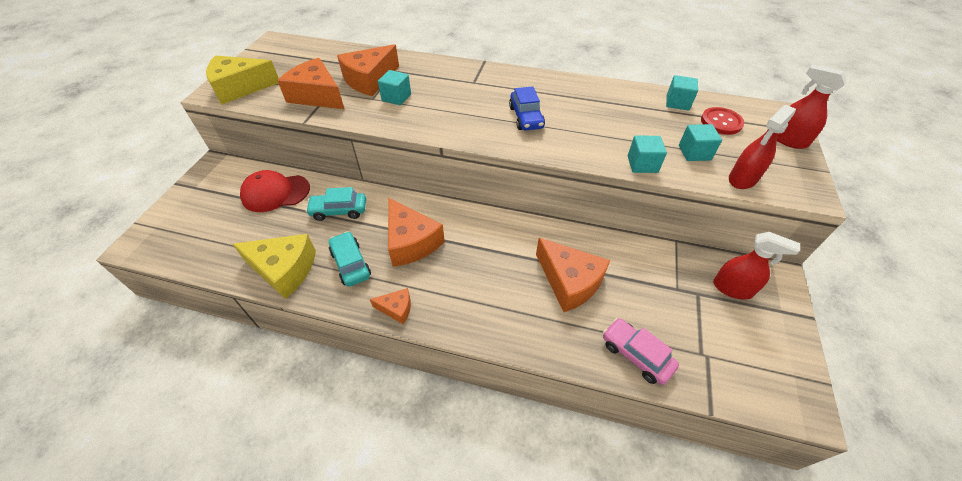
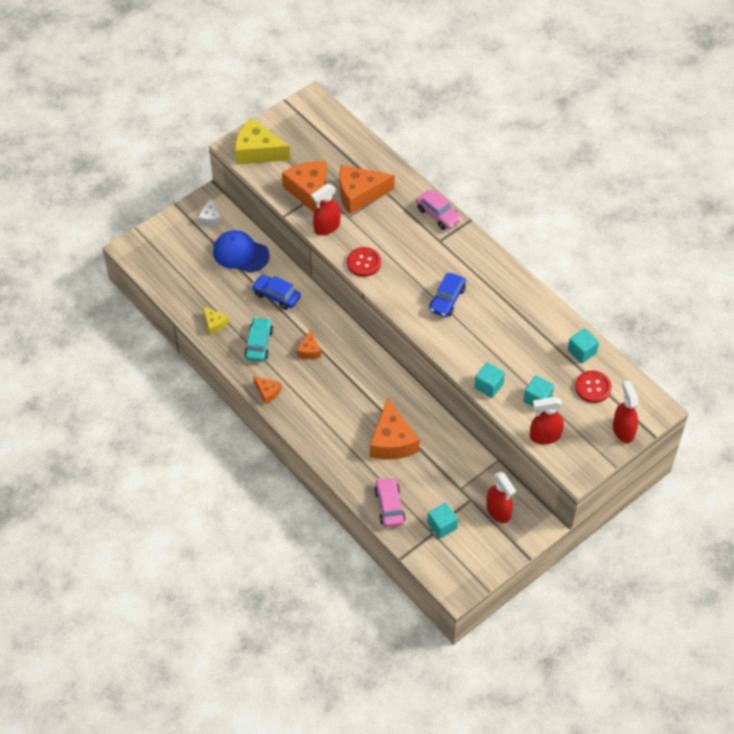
camera: 35 degrees right, 5 degrees up
yellow cheese [233,234,316,299] -> yellow cheese [203,306,229,335], size x0.51
red cap [240,170,310,212] -> blue cap [213,230,270,273]
turquoise car [306,187,366,221] -> blue car [251,274,301,310]
turquoise cube [378,70,411,105] -> turquoise cube moved to [427,503,458,539]
orange cheese [388,198,445,267] -> orange cheese [297,329,321,359], size x0.51
none -> white cheese [198,199,222,226]
none -> red spray bottle [311,184,341,235]
none -> red button [347,247,381,277]
none -> pink car [416,189,462,230]

